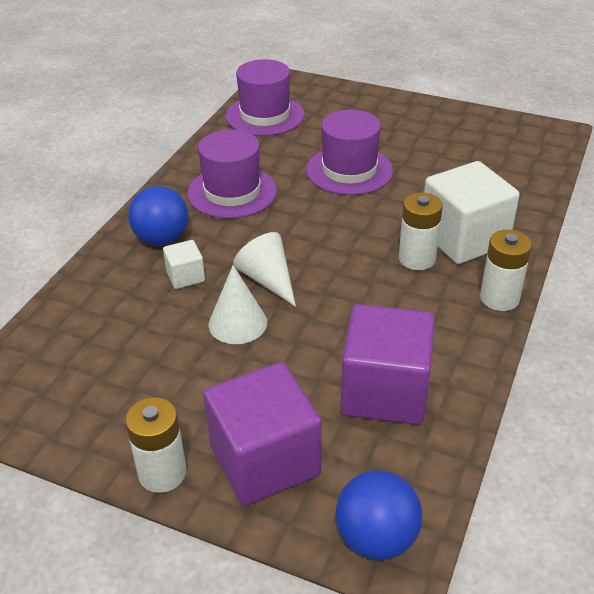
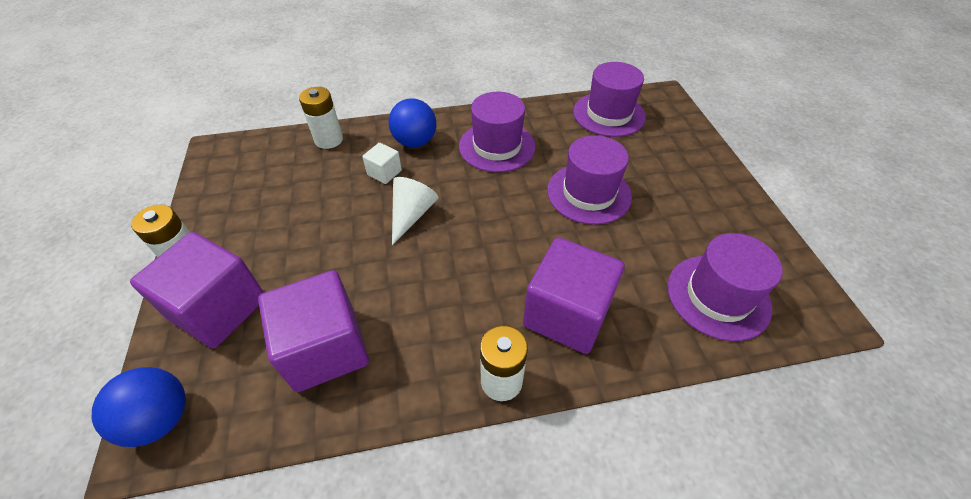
camera: 55 degrees right, 10 degrees up
white cone [209,265,267,344] -> none
white battery [399,192,443,270] -> white battery moved to [299,87,343,149]
white cube [424,161,520,264] -> purple cube [523,237,625,354]
none -> purple hat [668,233,783,341]

